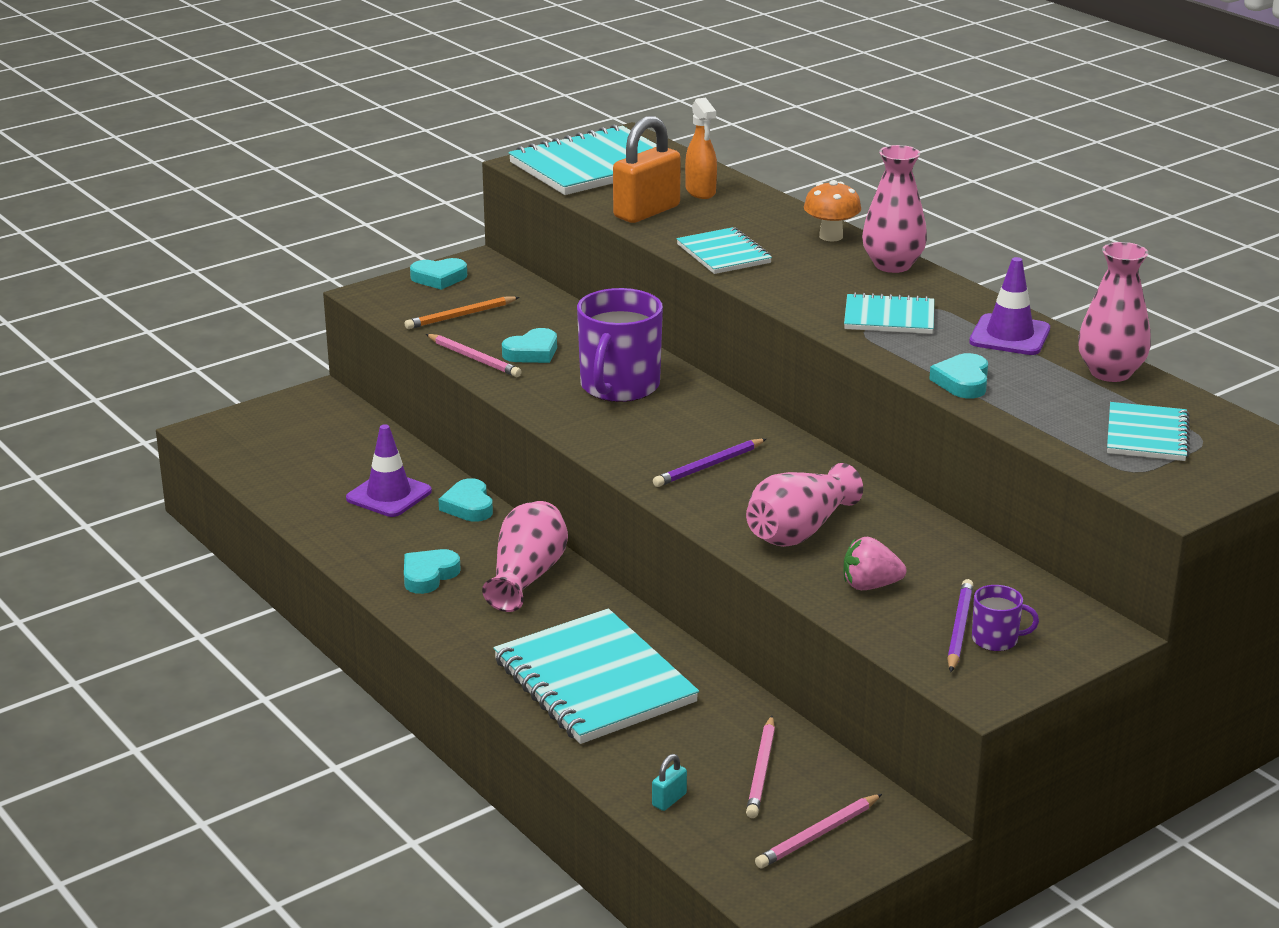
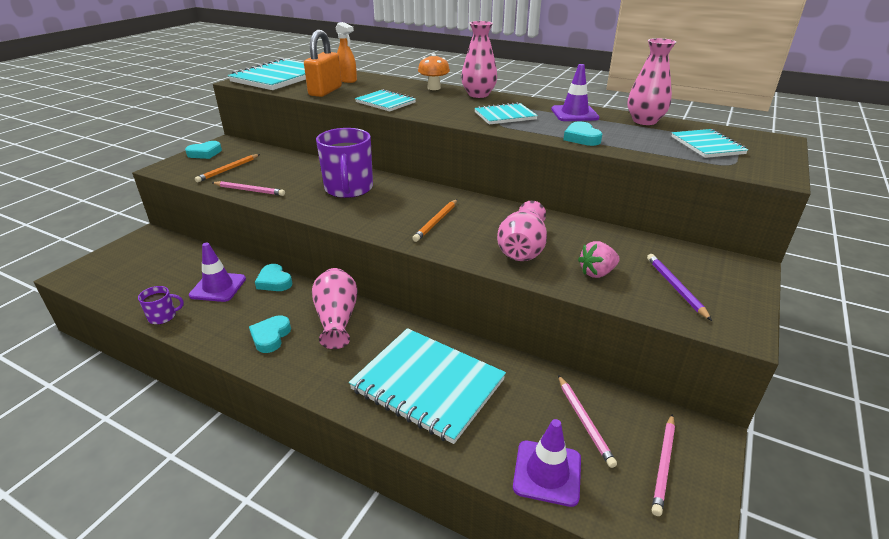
camera: 25 degrees left, 5 degrees up
turquoise heart [502,328,557,363] -> none
turquoise padlock [652,754,687,811] -> purple traffic cone [513,419,581,507]
purple pencil [653,439,766,487] -> orange pencil [412,199,457,242]
purple mug [972,585,1039,651] -> purple mug moved to [138,286,184,325]

